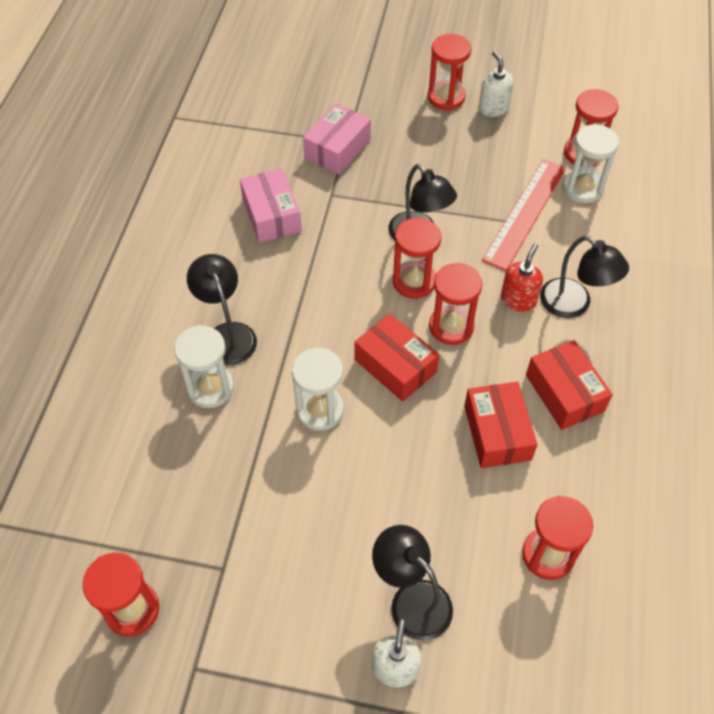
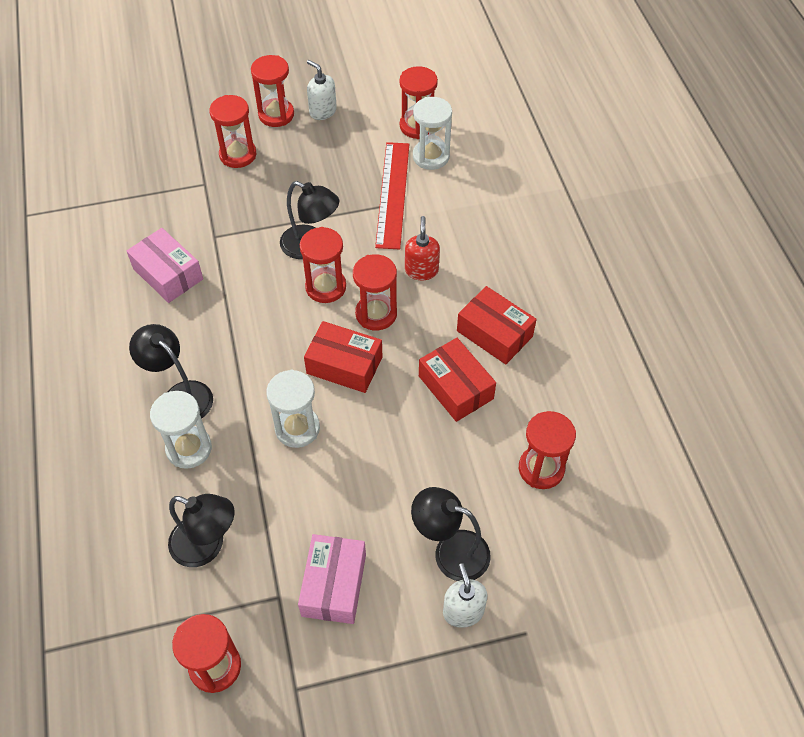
camera: 25 degrees left, 0 degrees up
pink box [303,103,371,174] -> pink box moved to [298,534,366,624]
black lamp [540,235,629,318] -> black lamp moved to [168,494,235,567]
none -> red hourglass [209,95,256,168]

